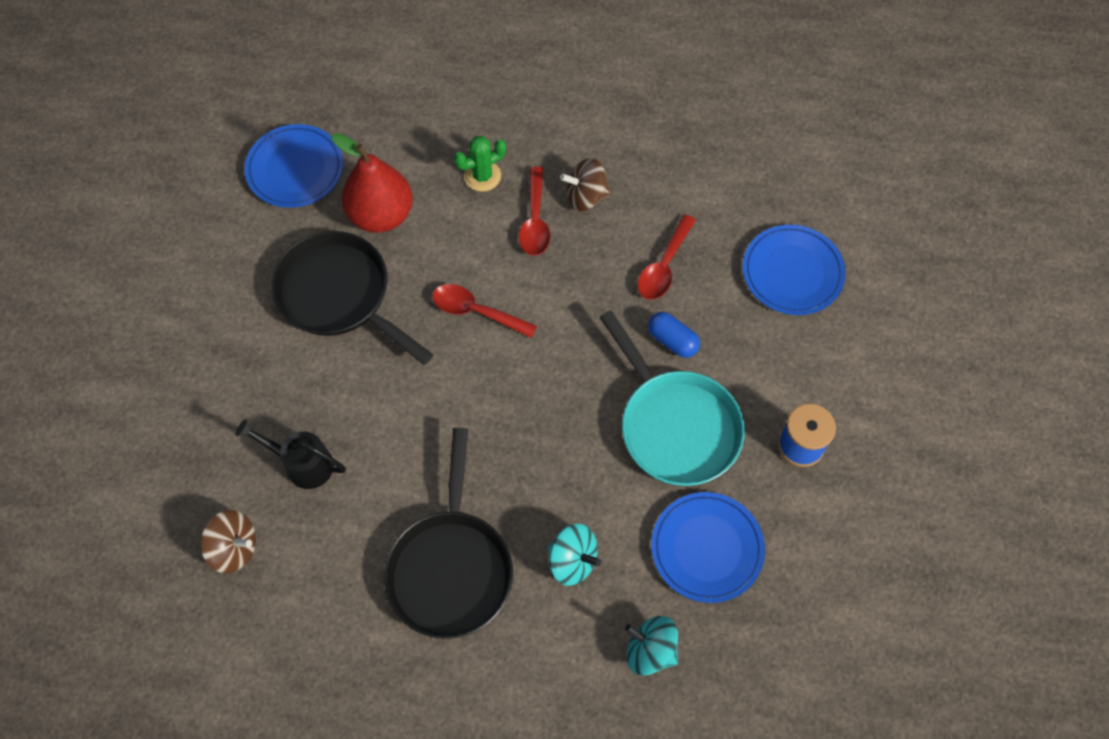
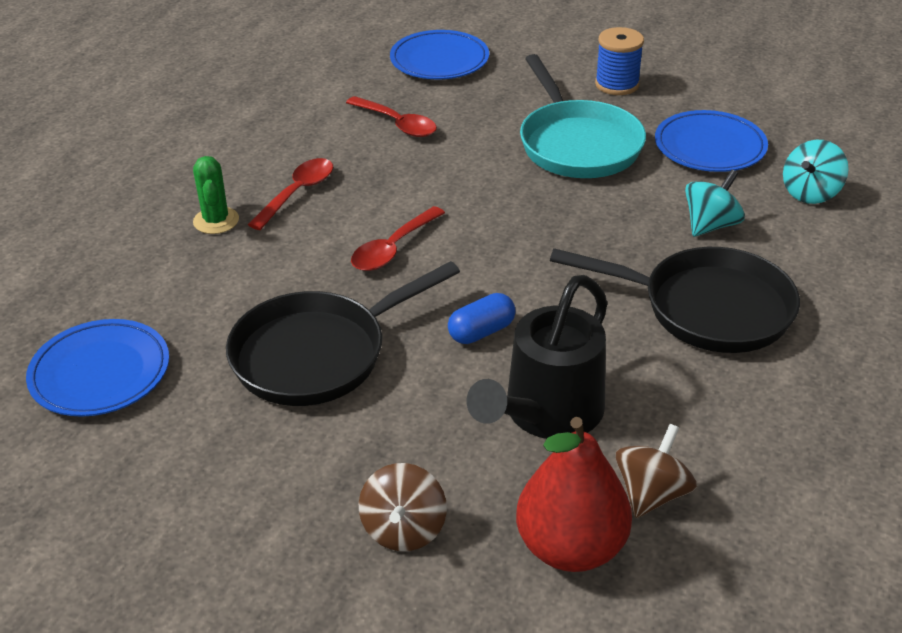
camera: 75 degrees left, 25 degrees down
black watering can [235,419,346,489] -> black watering can [467,275,608,439], size x1.59
red pear [331,133,413,233] -> red pear moved to [516,417,632,572]
red spoon [519,166,550,256] -> red spoon turned 75 degrees counterclockwise [248,158,333,230]
brown spinning top [560,158,611,212] -> brown spinning top moved to [359,463,447,551]
turquoise pan [599,310,745,486] -> turquoise pan turned 90 degrees clockwise [520,54,646,178]
blue capsule [648,312,700,358] -> blue capsule moved to [448,293,516,344]

